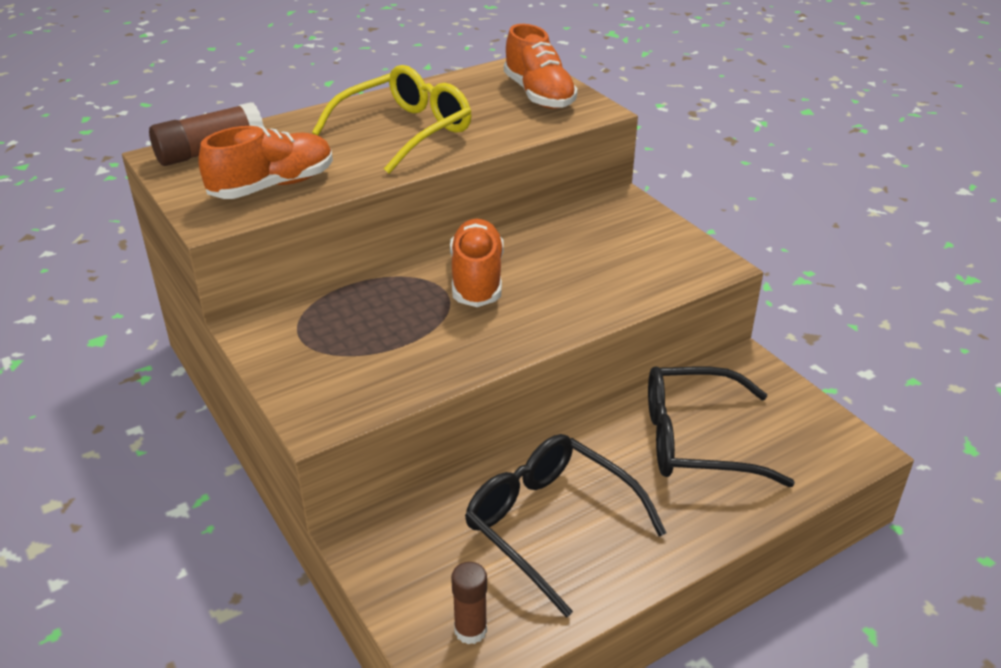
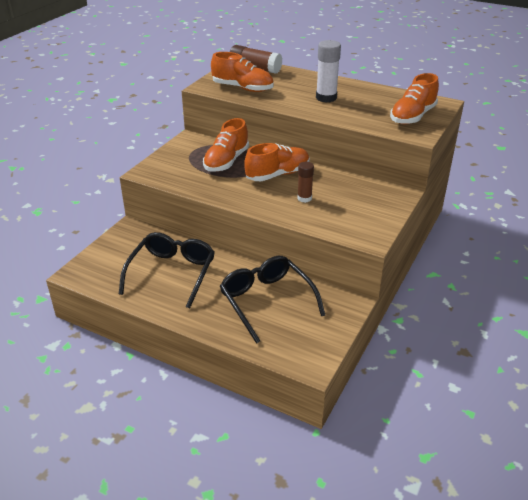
camera: 60 degrees right, 0 degrees up
yellow glasses [312,65,471,174] -> white glue stick [316,40,341,103]
brown glue stick [451,562,487,644] -> brown glue stick moved to [297,162,314,203]
none -> orange shoe [203,118,249,172]

